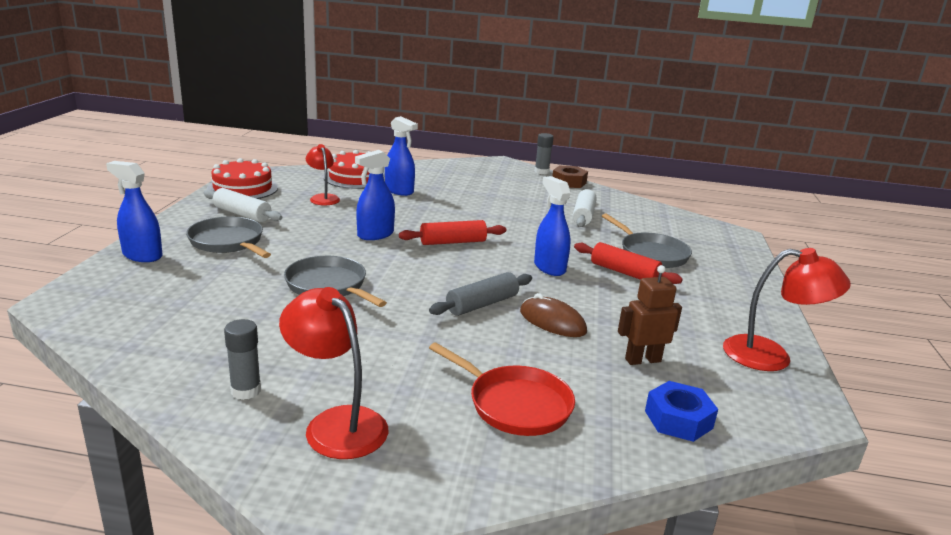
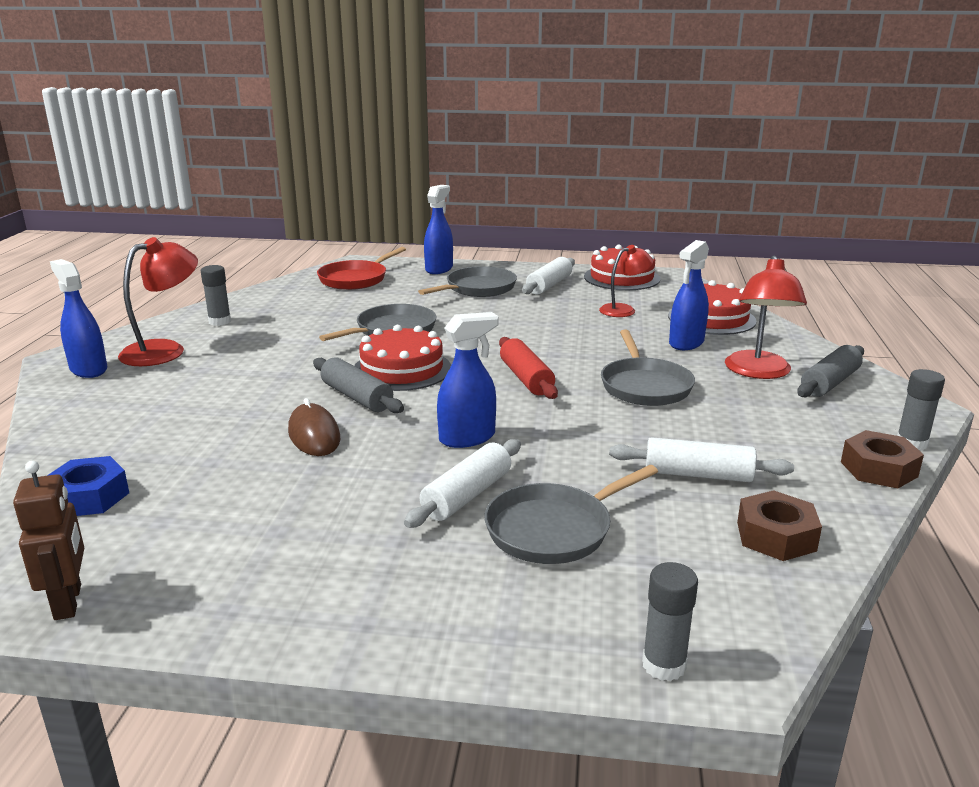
camera: 90 degrees right, 0 degrees up
blue spray bottle [355,150,395,240] -> blue spray bottle moved to [50,259,107,378]
red pan [429,342,575,436] -> red pan moved to [317,247,406,290]
brown mouse [520,293,587,337] -> brown mouse turned 60 degrees counterclockwise [288,398,340,456]
red rolling pin [574,242,683,284] -> white rolling pin [404,439,521,528]
brown robot [618,265,682,365] -> brown robot moved to [13,461,84,620]
red lamp [723,248,851,371] -> red lamp moved to [725,256,807,379]
none -> red cake [354,325,451,391]
none -> grey pan [601,330,695,406]
none -> grey glue stick [642,562,698,681]
none -> brown nut [737,490,822,561]
none -> grey rolling pin [797,345,864,398]

